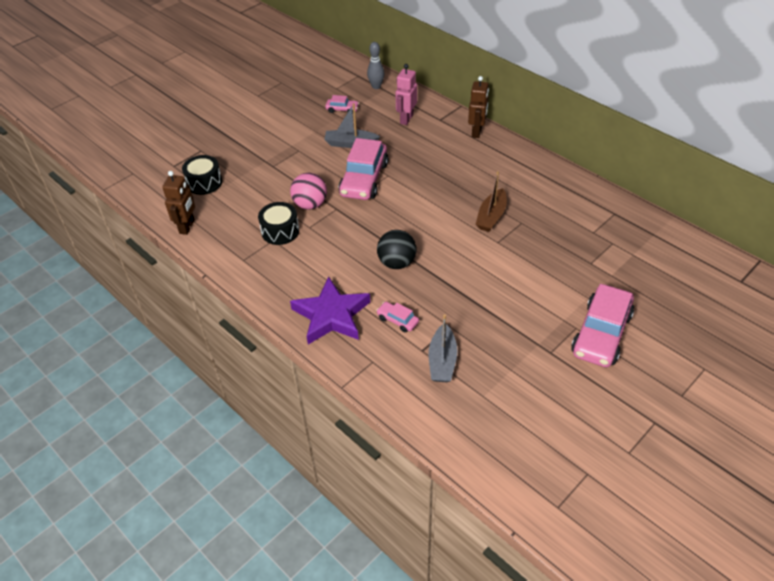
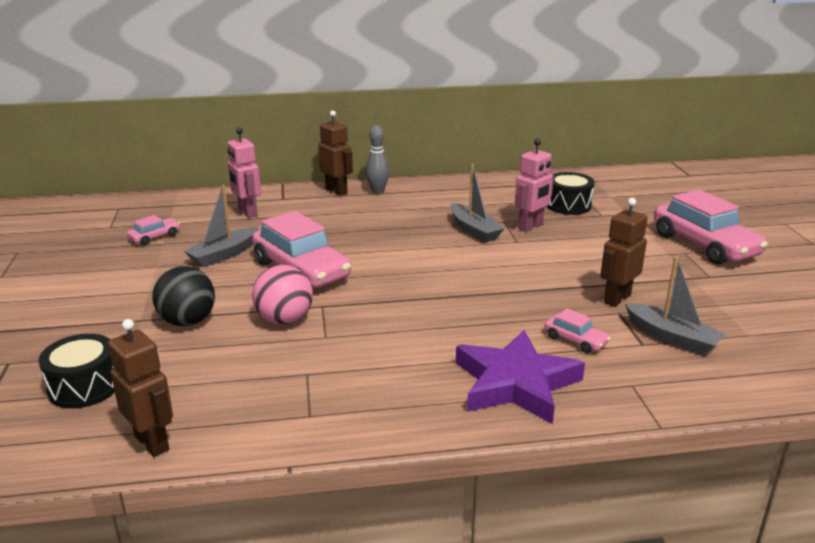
camera: 55 degrees left, 20 degrees down
black drum [258,202,299,245] -> black drum moved to [546,172,595,215]
grey bowling pin [367,42,384,89] -> grey bowling pin moved to [365,125,390,194]
pink car [376,302,419,332] -> pink car turned 120 degrees counterclockwise [545,308,610,353]
black ball [377,230,417,269] -> black ball moved to [152,266,215,326]
brown boat [476,171,507,232] -> grey boat [451,164,504,242]
none -> pink robot [515,139,554,232]
none -> brown robot [601,198,648,307]

